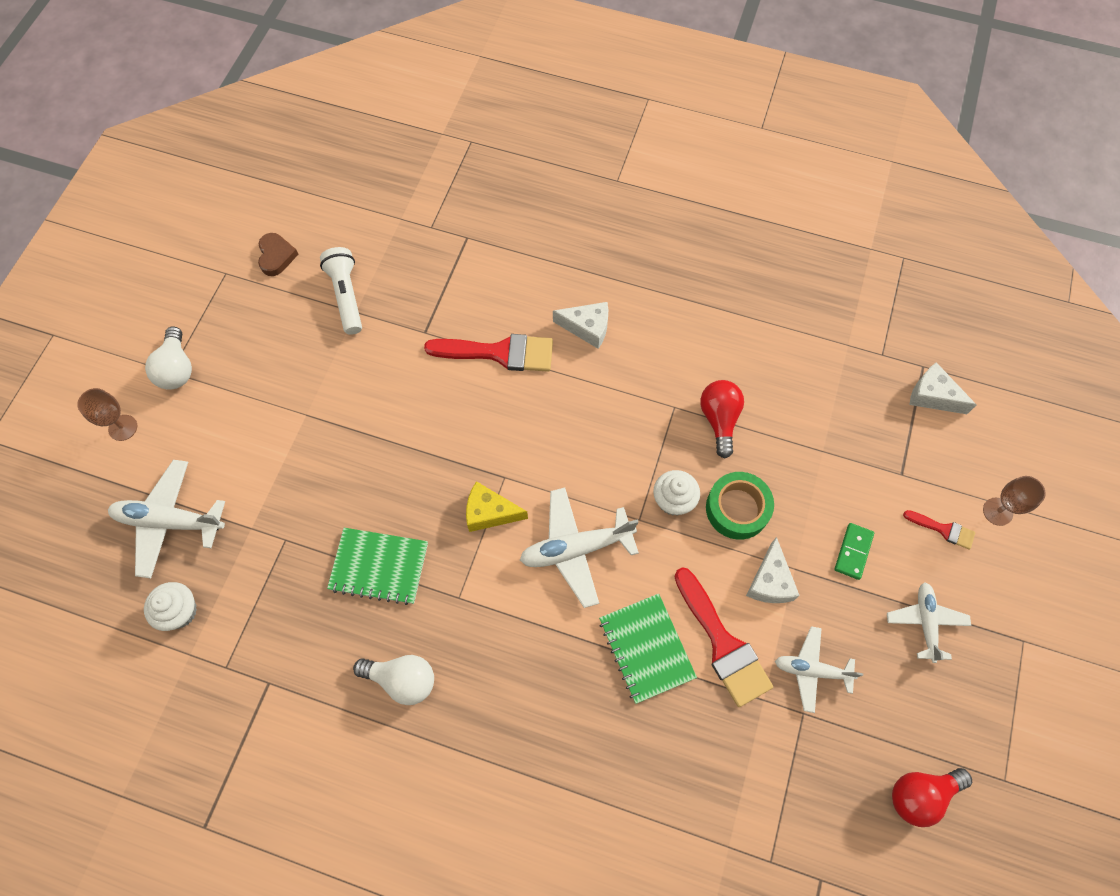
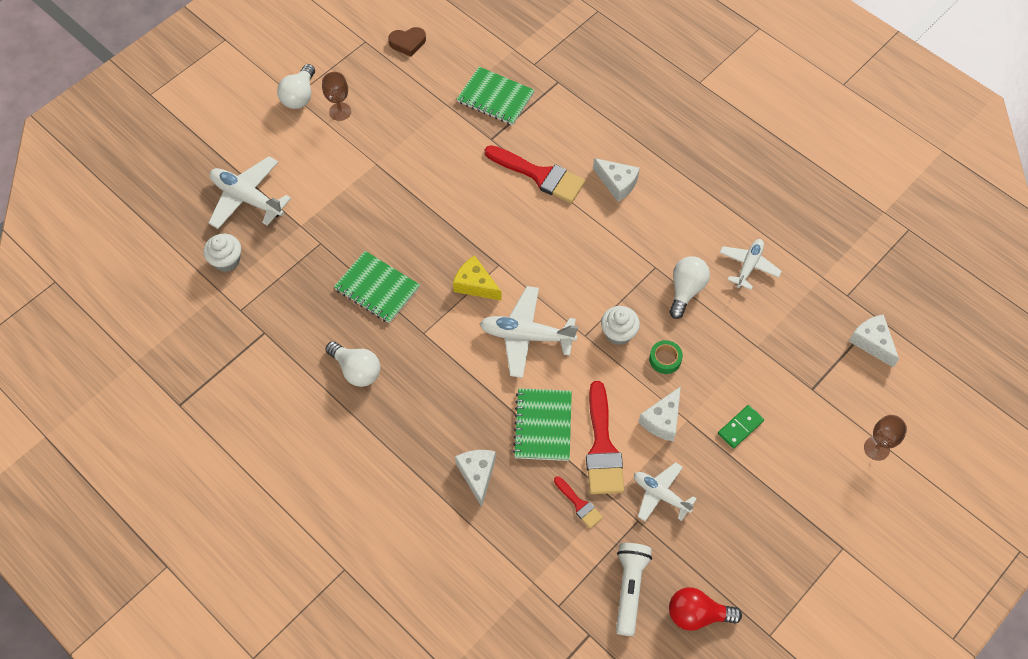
camera: 25 degrees right, 5 degrees down
brown goblet [77,388,137,441] -> brown goblet moved to [322,72,351,121]
brown heart [258,233,299,276] -> brown heart turned 60 degrees clockwise [388,27,426,57]
white flashlight [320,247,362,335] -> white flashlight moved to [616,543,652,636]
red light bulb [700,380,744,458] -> white light bulb [669,256,710,319]
green tape [706,472,774,540] -> green tape [649,340,683,374], size x0.60
white plane [887,582,971,663] -> white plane moved to [719,239,782,290]
red brush [903,510,975,550] -> red brush moved to [554,476,603,528]
none -> white cheese [455,450,496,507]
none -> green notebook [457,67,535,125]

